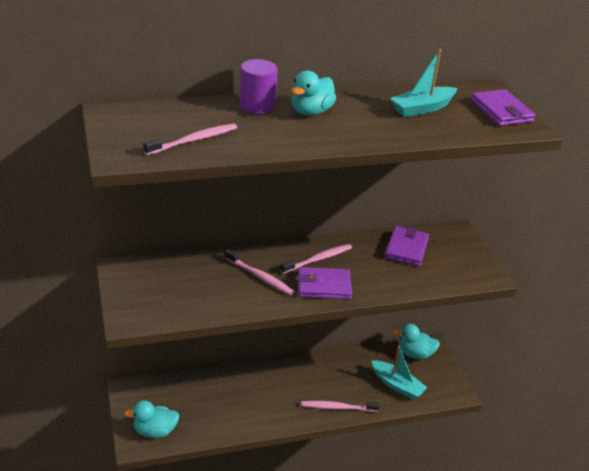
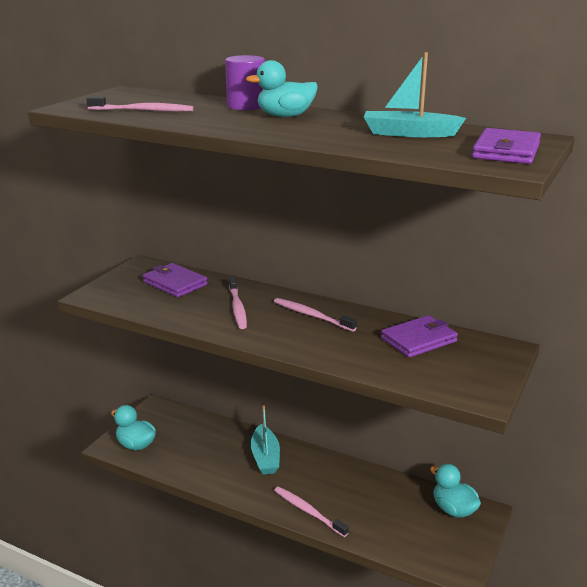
camera: 45 degrees right, 10 degrees down
pink toothbrush [280,244,352,274] -> pink toothbrush turned 150 degrees counterclockwise [274,298,357,332]
purple wallet [297,267,352,300] -> purple wallet moved to [143,263,208,297]
turquoise boat [371,346,428,400] -> turquoise boat moved to [251,405,280,475]

